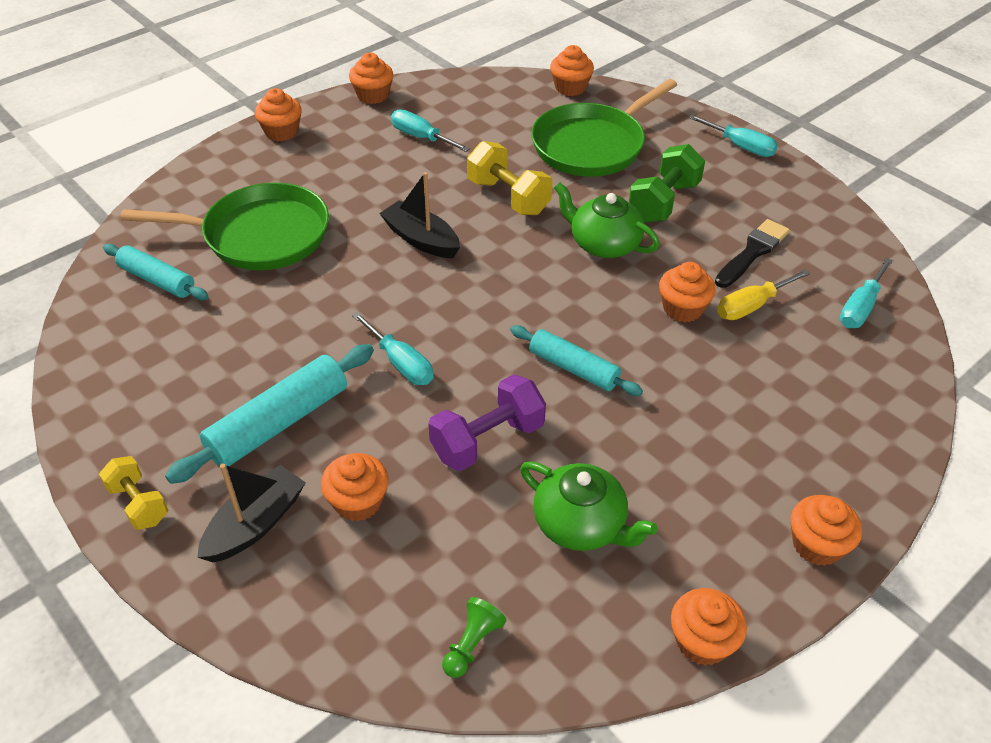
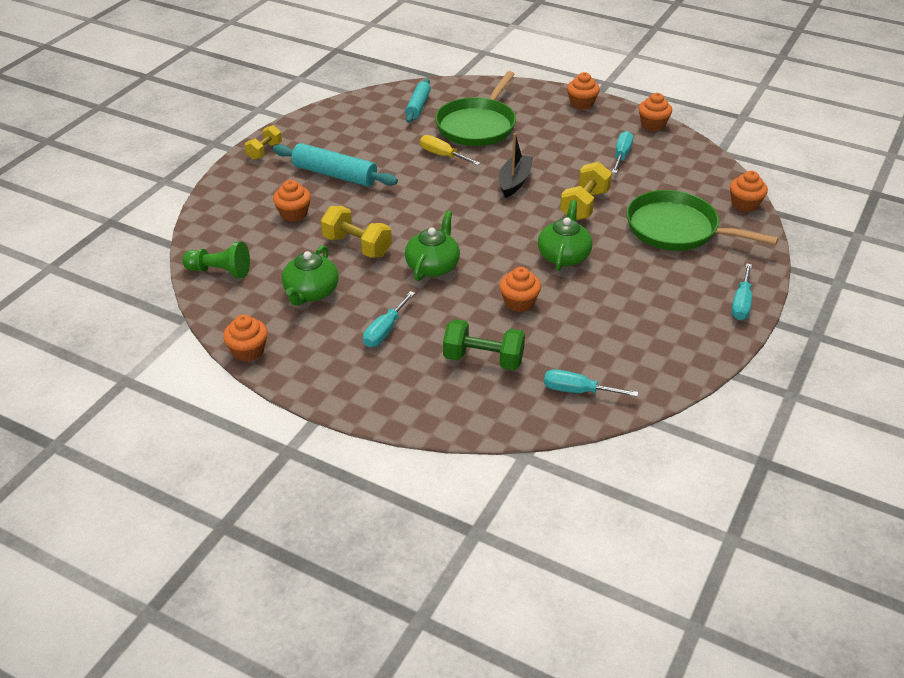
camera: 70 degrees right, 5 degrees down
green pan [120,182,329,270] -> green pan turned 45 degrees clockwise [435,71,516,146]
black boat [197,463,306,562] -> none
turquoise screwdriver [352,312,433,385] -> turquoise screwdriver moved to [363,291,415,347]
purple dumbbell [428,374,546,471] -> yellow dumbbell [321,206,392,258]
green pawn [442,597,507,678] -> green pawn [182,242,250,278], size x1.55
turquoise rolling pin [510,325,643,396] -> green teapot [405,211,460,281]
green dumbbell [629,144,705,223] -> green dumbbell moved to [443,319,525,370]
black brush [715,219,790,288] -> none
yellow screwdriver [717,269,810,320] -> yellow screwdriver moved to [420,135,480,165]
orange cupcake [791,495,862,566] -> none

